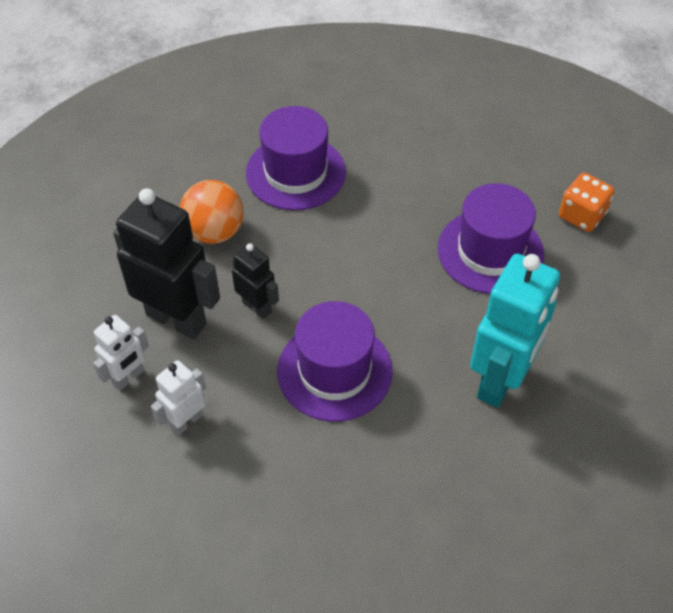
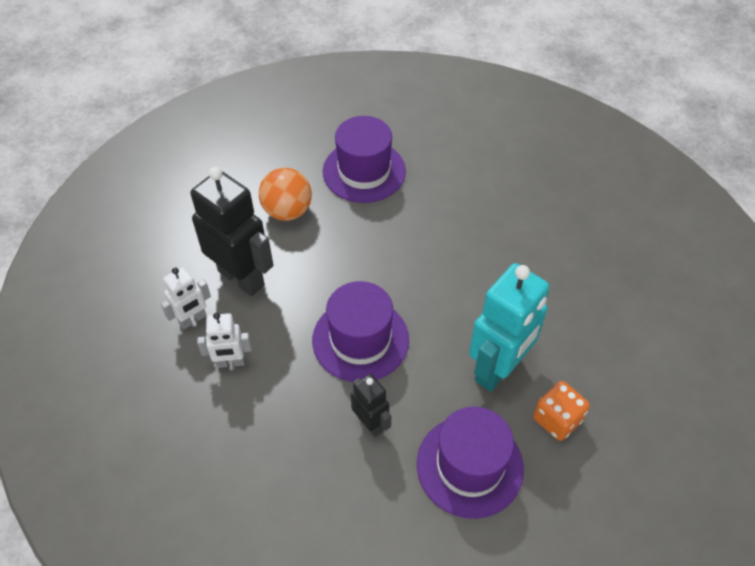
camera: 10 degrees right, 0 degrees up
white robot [151,360,206,436] -> white robot turned 150 degrees counterclockwise [197,312,252,368]
black robot [232,243,279,319] -> black robot moved to [351,374,391,437]
purple hat [438,183,544,294] -> purple hat moved to [417,407,524,519]
orange dice [559,173,614,232] -> orange dice moved to [533,381,590,441]

